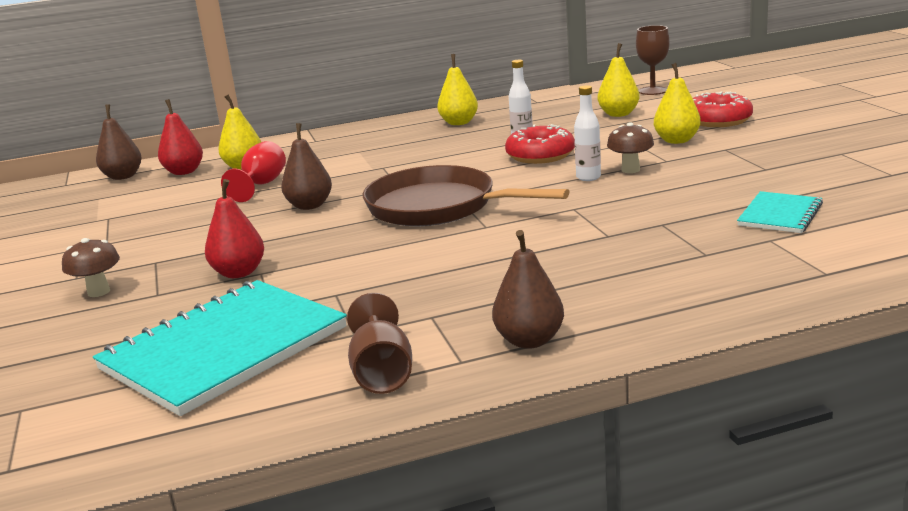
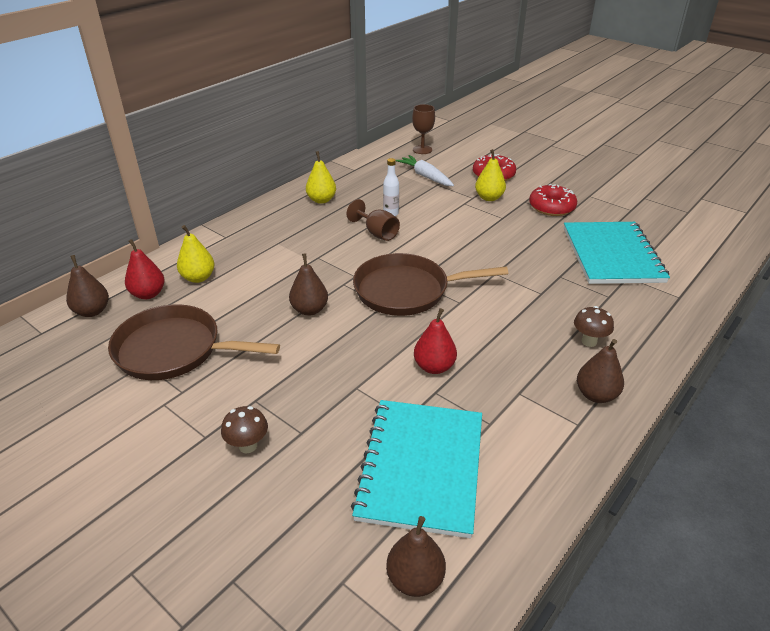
camera: 35 degrees left, 15 degrees up
red pear [205,179,264,278] -> red pear moved to [414,308,457,374]
red goblet [221,141,286,202] -> none
brown goblet [347,293,412,394] -> brown goblet moved to [347,199,400,241]
red donut [505,124,575,164] -> red donut moved to [529,184,577,216]
white bottle [574,85,601,181] -> none
yellow pear [598,43,640,117] -> white carrot [396,155,454,186]
brown mushroom [607,122,654,173] -> brown mushroom moved to [574,306,614,347]
turquoise notebook [737,191,823,233] -> turquoise notebook [564,222,670,284], size x2.03
none -> brown pan [108,304,280,380]
none -> brown pear [386,516,446,597]

